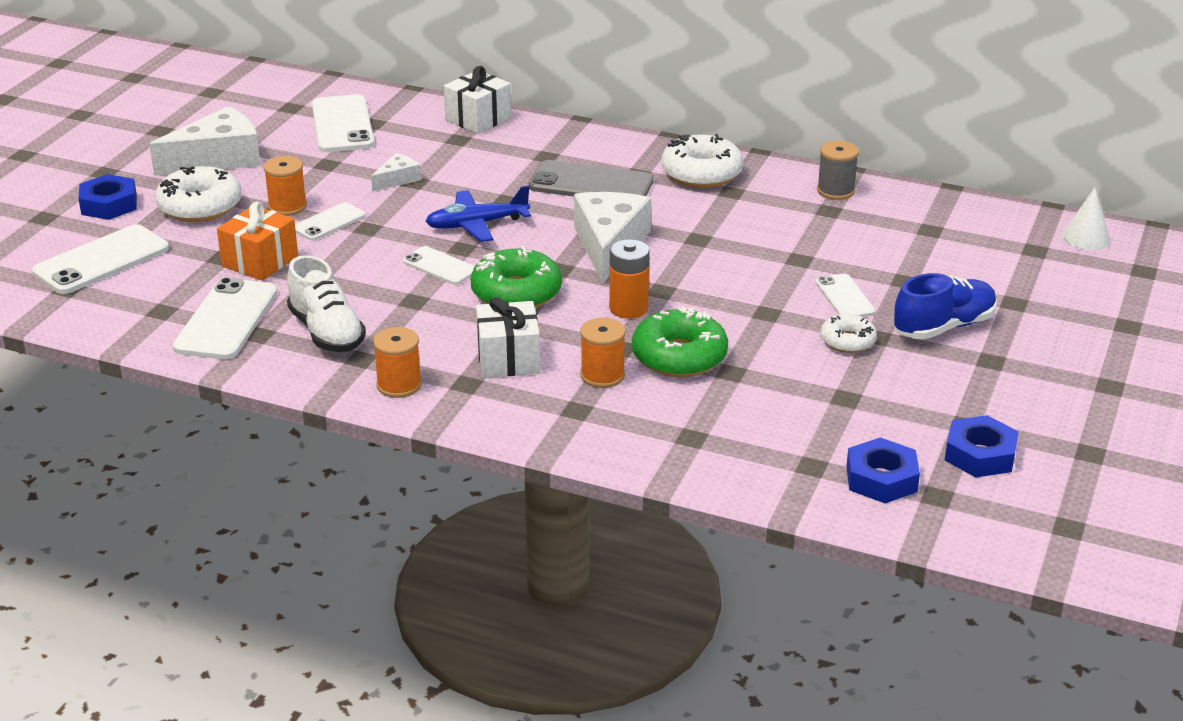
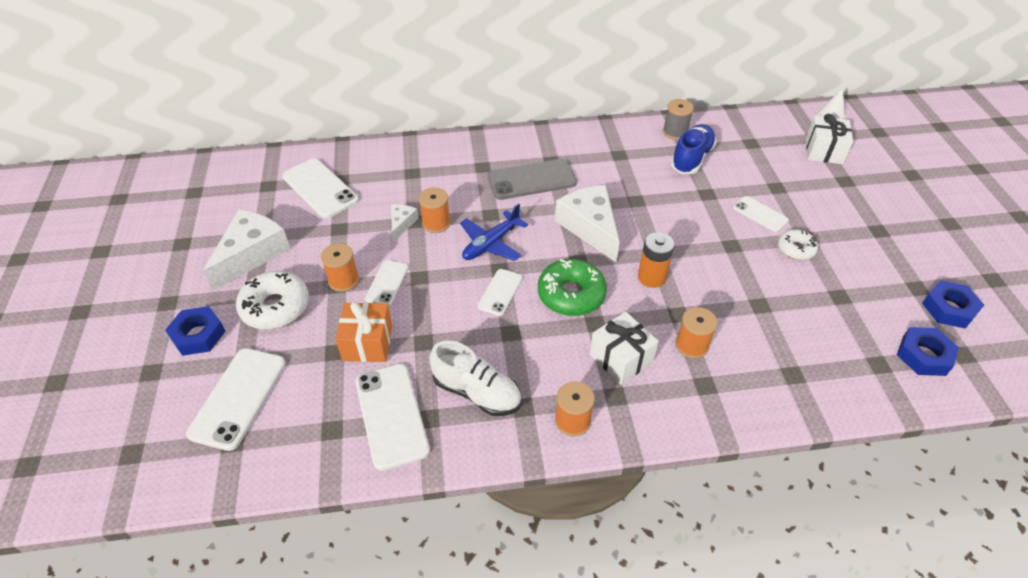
camera: 30 degrees left, 15 degrees up
white phone [403,246,475,285] -> white phone turned 75 degrees counterclockwise [477,269,522,316]
white gift [444,66,512,134] -> white gift moved to [806,114,853,164]
green donut [632,306,728,377] -> none
white donut [661,134,743,188] -> none
blue shoe [893,273,997,339] -> blue shoe moved to [671,124,717,174]
none -> orange spool [419,188,451,233]

